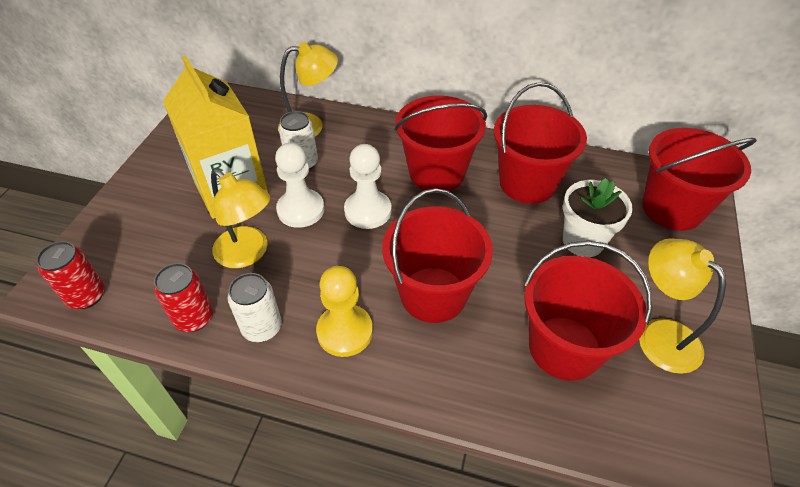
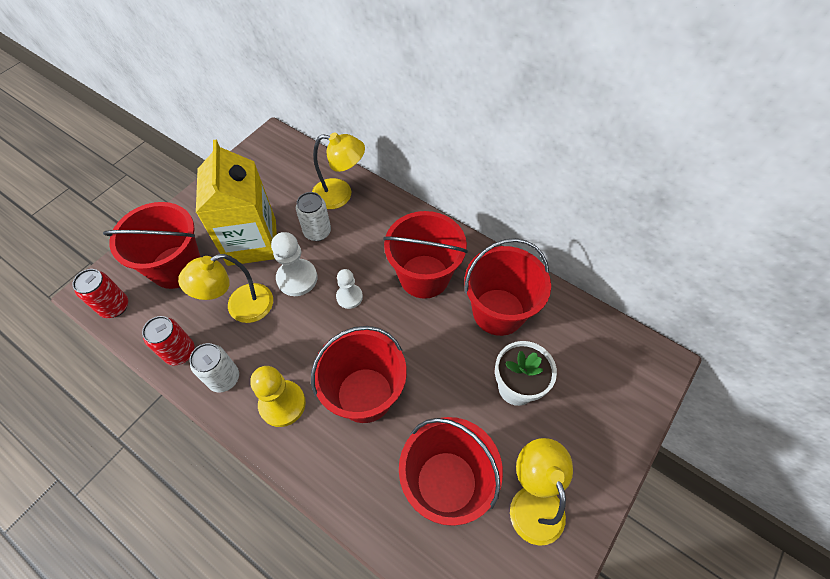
camera: 20 degrees right, 10 degrees up
yellow lamp [211,169,270,268] -> yellow lamp turned 90 degrees clockwise [178,254,273,323]
white pawn [344,144,392,229] -> white pawn [336,269,363,309], size x0.64
red bucket [642,128,757,231] -> red bucket moved to [103,202,200,289]

